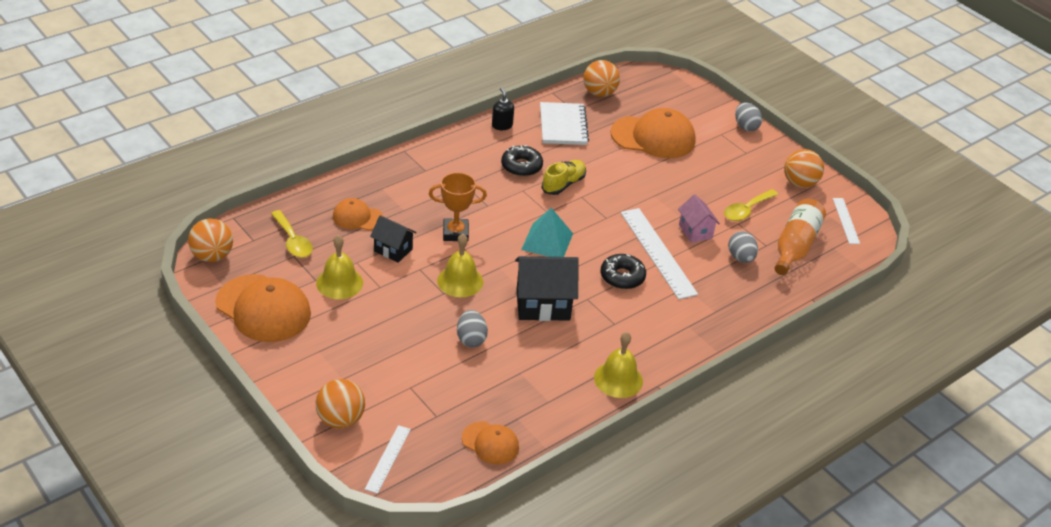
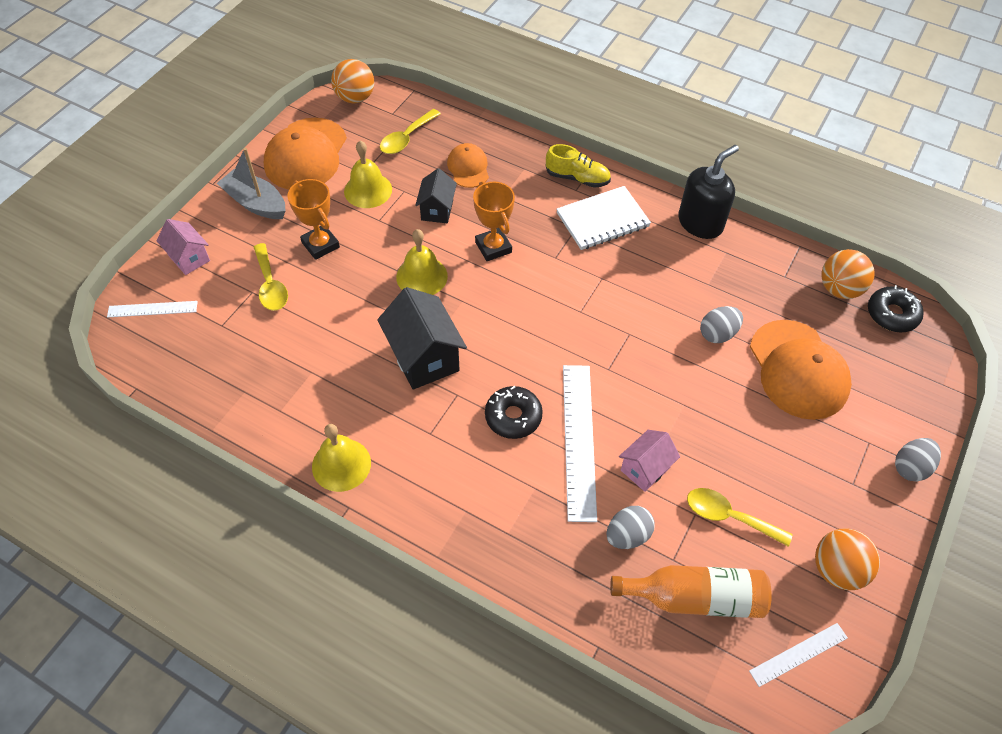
camera: 70 degrees right, 15 degrees up
orange ball [316,379,365,429] -> pink house [156,219,210,275]
grey egg [457,310,488,347] -> grey egg moved to [700,306,743,343]
orange cap [462,421,519,465] -> none
black soap dispenser [492,88,514,130] -> black soap dispenser [678,145,739,239], size x1.86
black donut [501,145,543,177] -> black donut moved to [868,285,924,332]
turquoise pyramid [521,208,573,257] -> none
white notebook [540,102,589,145] -> white notebook moved to [556,186,651,250]
yellow shoe [542,160,586,195] -> yellow shoe moved to [546,144,611,188]
white ruler [621,208,698,299] -> white ruler turned 45 degrees counterclockwise [563,365,597,522]
none -> grey boat [217,148,286,219]
none -> yellow spoon [254,243,288,311]
none -> orange trophy [287,179,340,260]

